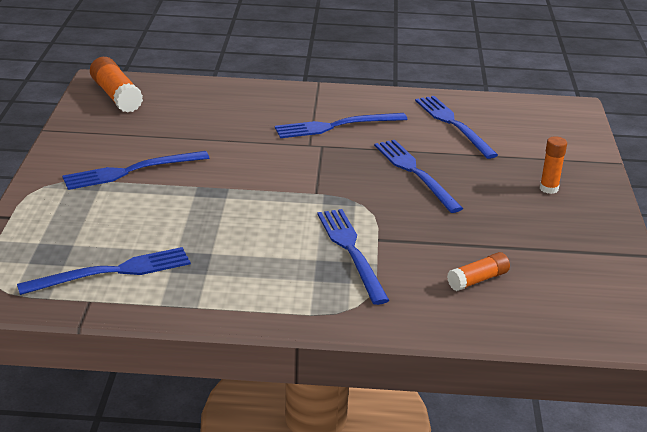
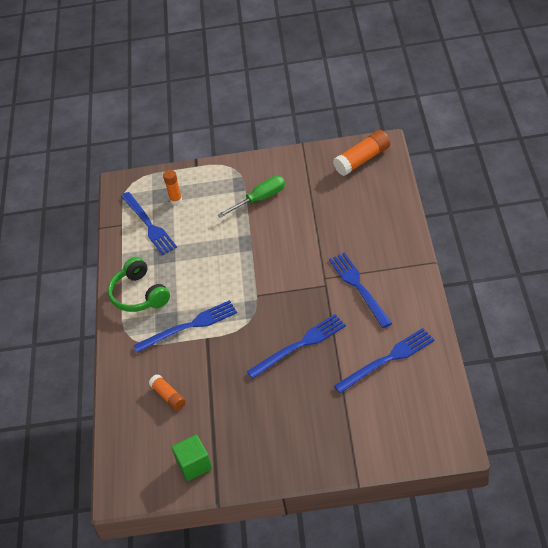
camera: 90 degrees right, 15 degrees up
blue fork [62,151,209,190] -> green screwdriver [218,176,285,218]
orange glue stick [540,136,567,194] -> orange glue stick moved to [163,170,182,205]
none -> green headphones [108,257,170,312]
none -> green cube [172,435,212,481]

